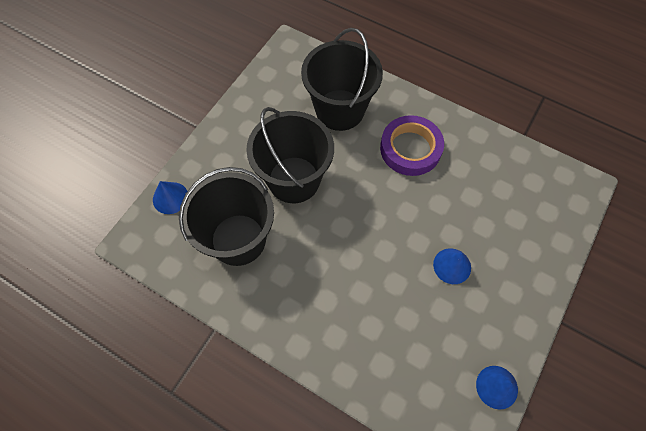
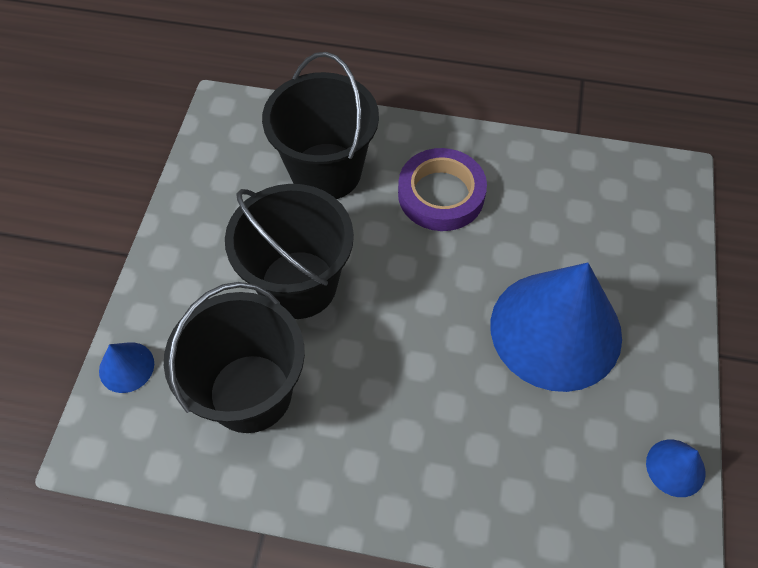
camera: 20 degrees left, 5 degrees down
blue cone [433,248,471,284] -> blue cone [491,263,622,392], size x2.46

